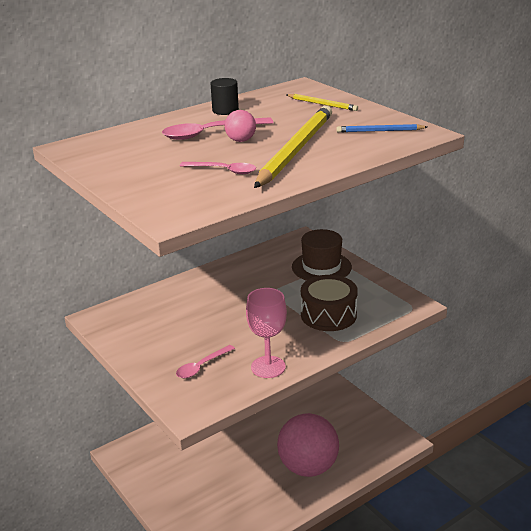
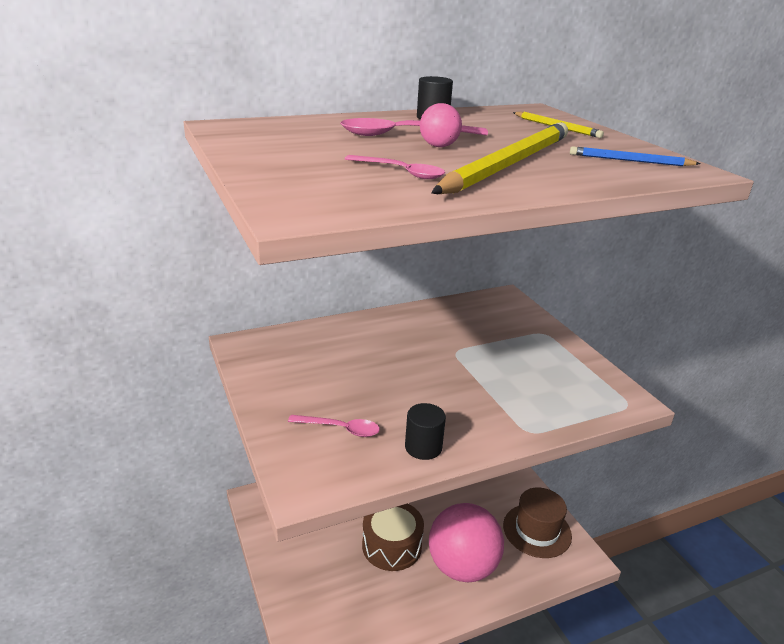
camera: 10 degrees right, 0 degrees up
pink spoon [176,345,235,378] -> pink spoon turned 135 degrees counterclockwise [288,415,380,437]
pink goblet [246,288,287,378] -> black cylinder [405,403,446,460]
brown hat [292,229,352,281] -> brown hat moved to [503,488,572,558]
brown drum [301,275,358,331] -> brown drum moved to [362,504,424,571]

